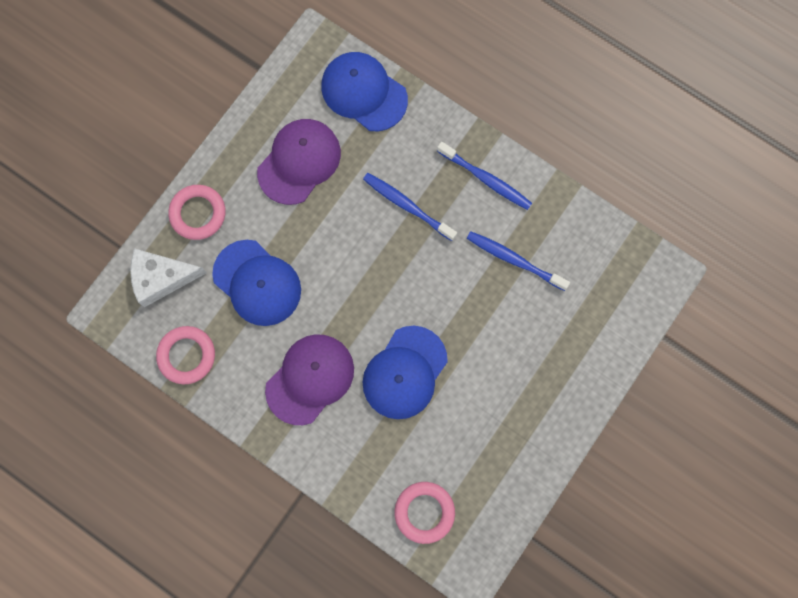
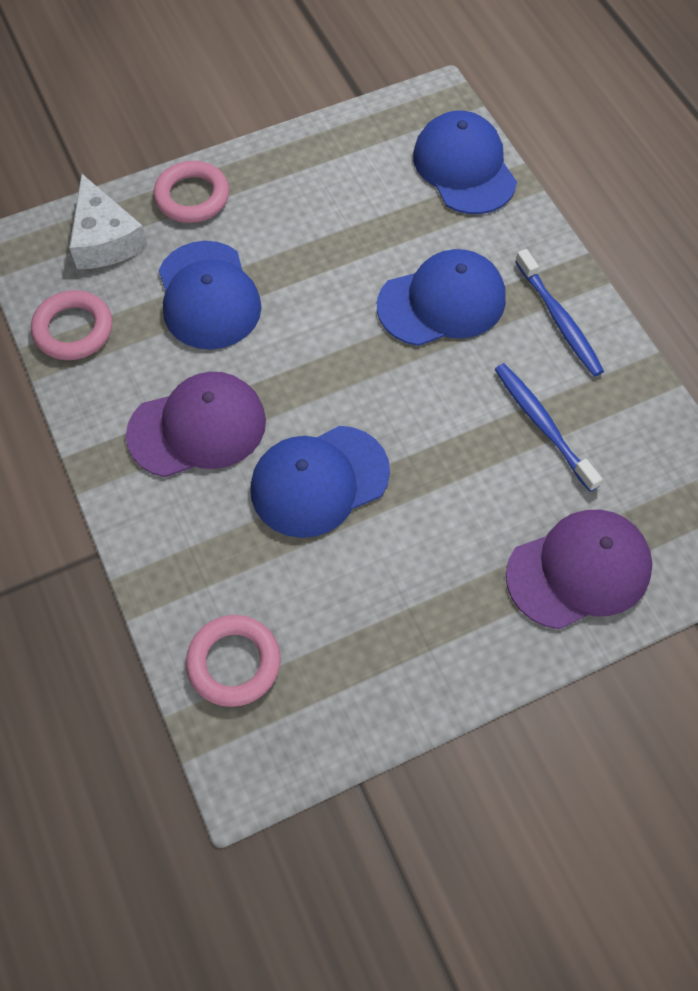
camera: 30 degrees right, 15 degrees down
white cheese [130,248,207,307] -> white cheese turned 135 degrees counterclockwise [69,174,148,269]
purple cap [257,119,341,205] -> purple cap moved to [506,510,653,629]
blue toothbrush [363,173,457,241] -> blue cap [377,249,506,346]

